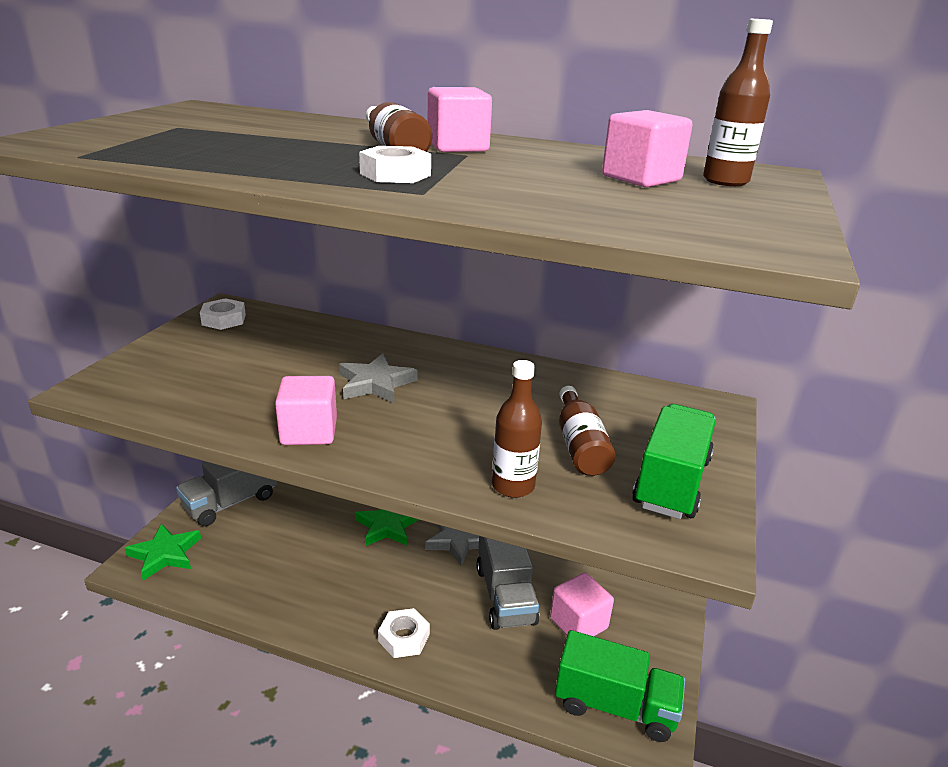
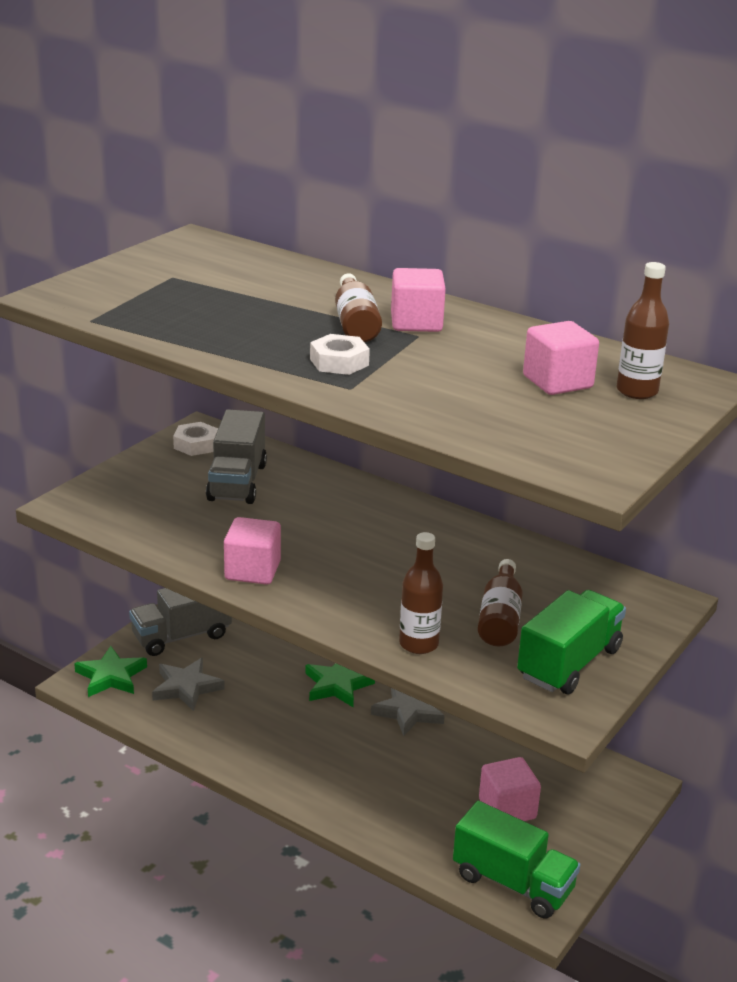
camera: 15 degrees right, 0 degrees up
grey star [339,354,418,403] -> grey star moved to [152,658,225,711]
white nut [378,608,430,658] -> none
grey truck [476,536,539,630] -> grey truck moved to [206,409,267,504]

